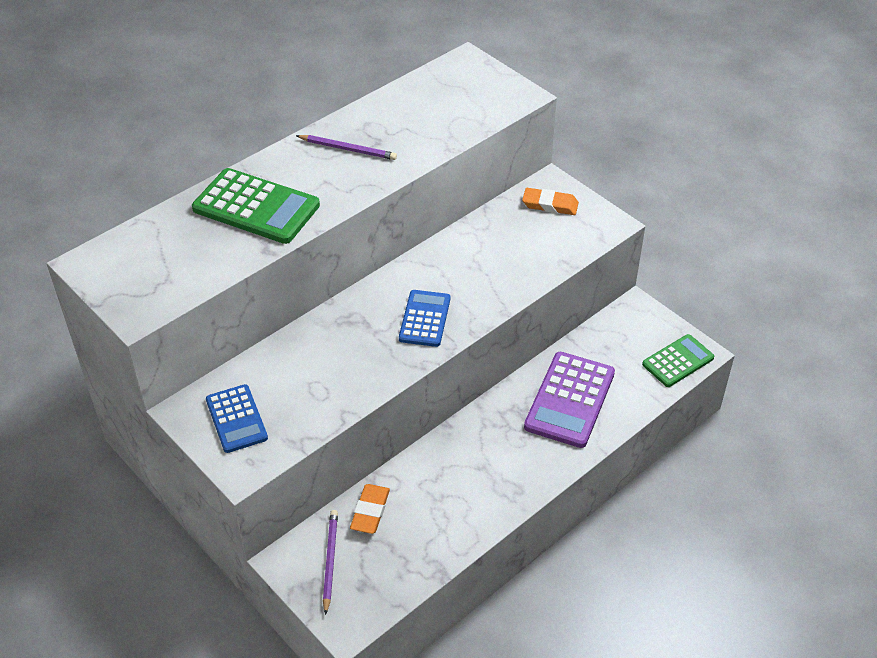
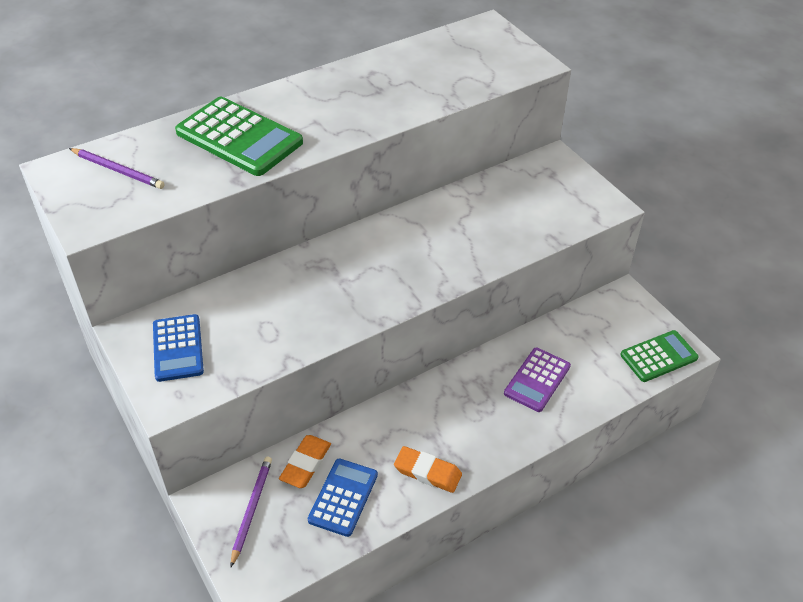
camera: 10 degrees right, 0 degrees up
purple pencil [296,135,397,160] -> purple pencil moved to [69,148,165,189]
blue calculator [399,290,450,347] -> blue calculator moved to [308,459,378,537]
orange eraser [522,188,579,215] -> orange eraser moved to [394,446,462,493]
purple calculator [524,352,615,448] -> purple calculator [504,347,571,412], size x0.63

